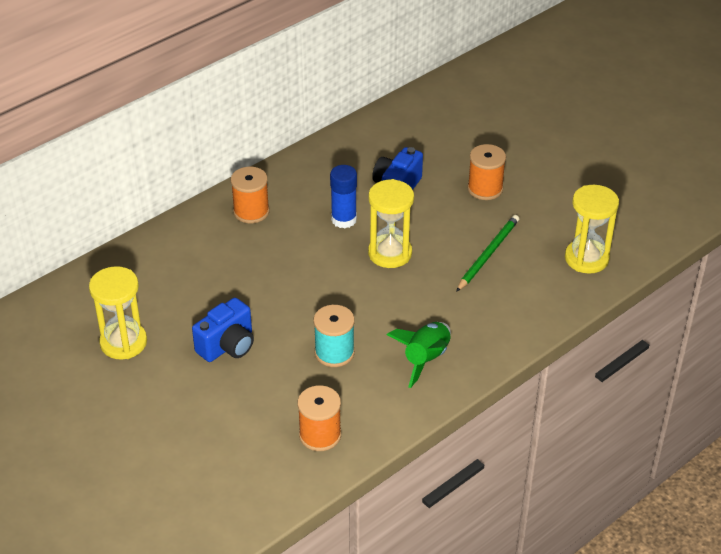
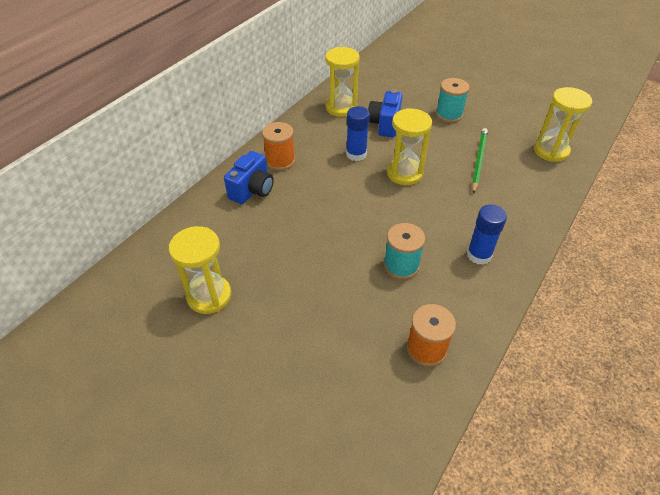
camera: 15 degrees left, 5 degrees up
blue camera [192,298,254,362] -> blue camera moved to [224,151,274,204]
green rocket [386,322,451,388] -> blue glue stick [467,204,507,265]
orange spool [467,144,506,200] -> turquoise spool [436,78,469,123]
none -> yellow hourglass [325,47,360,117]

